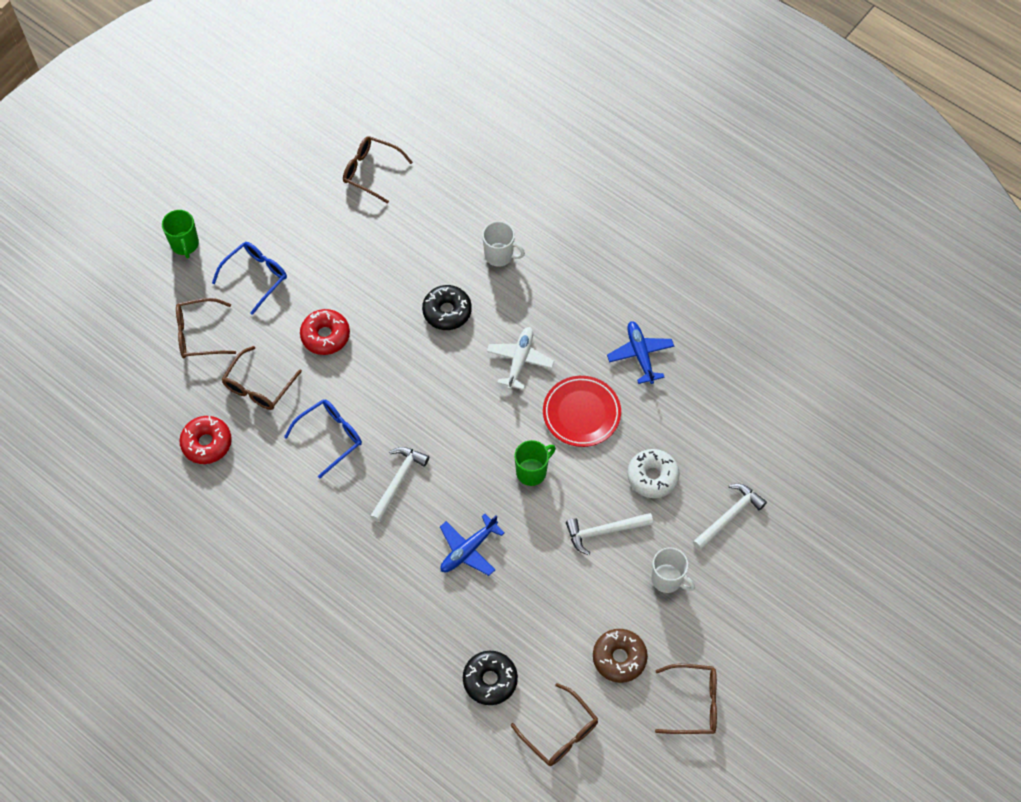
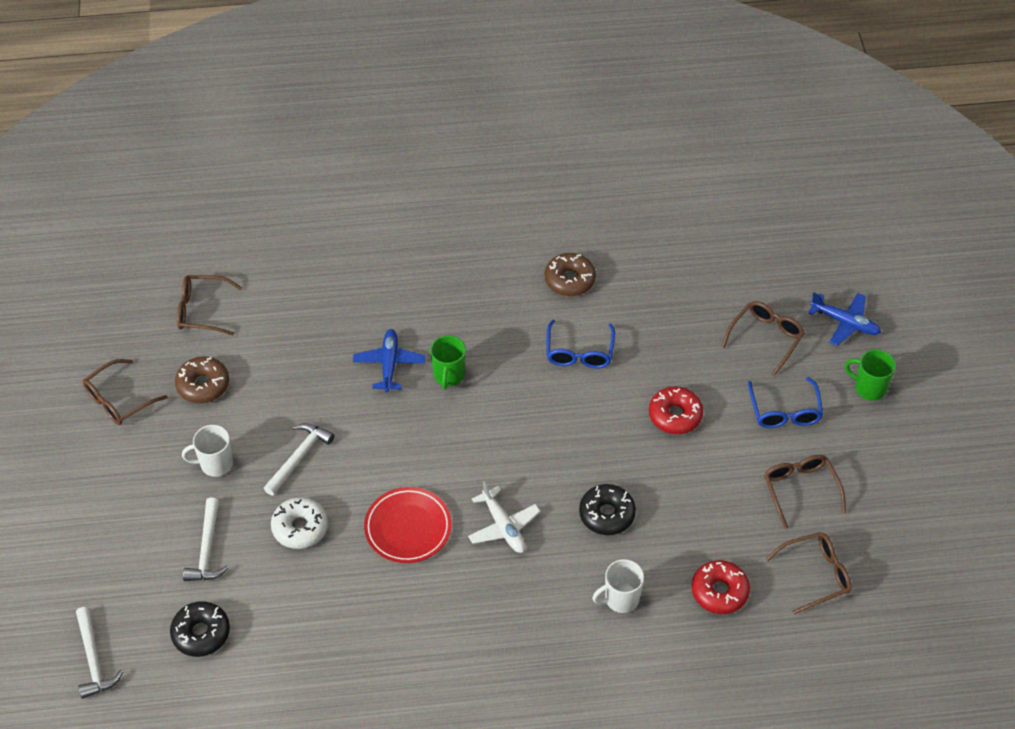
camera: 135 degrees right, 10 degrees down
red donut [179,416,232,464] -> red donut moved to [692,560,750,614]
brown glasses [222,346,302,410] -> brown glasses moved to [764,455,846,529]
white hammer [370,447,429,522] -> white hammer moved to [76,607,123,699]
black donut [463,651,518,705] -> black donut moved to [170,601,230,657]
green mug [514,440,556,486] -> green mug moved to [430,336,466,390]
blue plane [607,321,674,384] -> blue plane moved to [808,292,881,346]
none -> brown donut [545,253,596,296]

